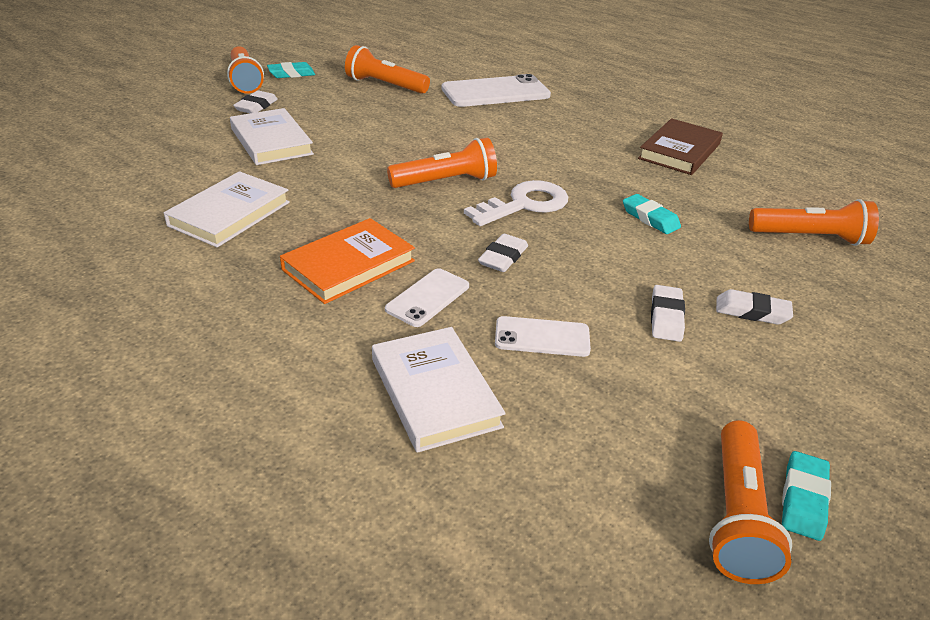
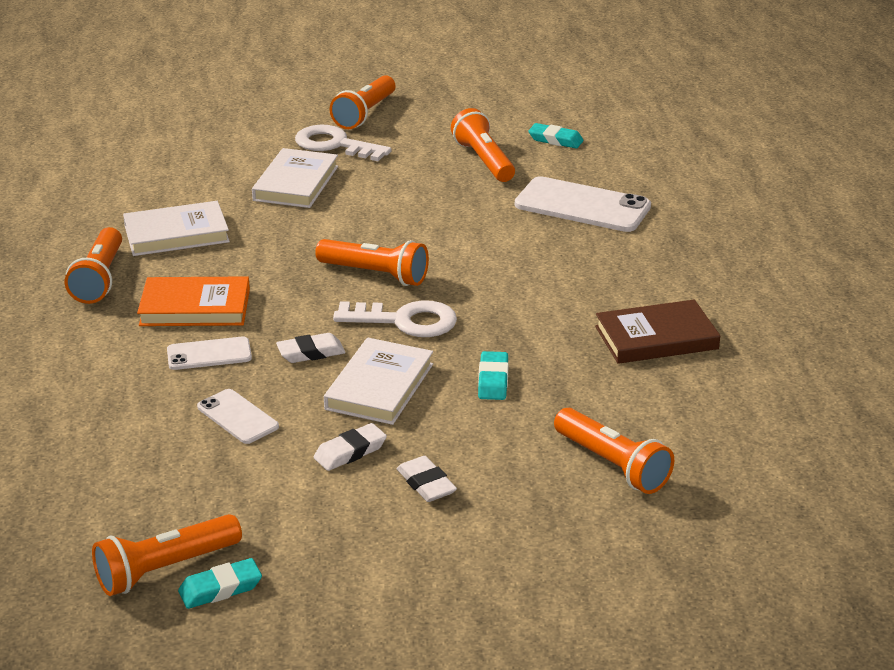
camera: 45 degrees right, 5 degrees down
white eraser [233,90,278,113] -> white key [295,125,392,161]
turquoise eraser [267,62,315,78] -> turquoise eraser moved to [528,123,584,148]
white book [372,327,506,453] -> white book moved to [324,338,433,425]
none -> orange flashlight [65,227,122,304]

